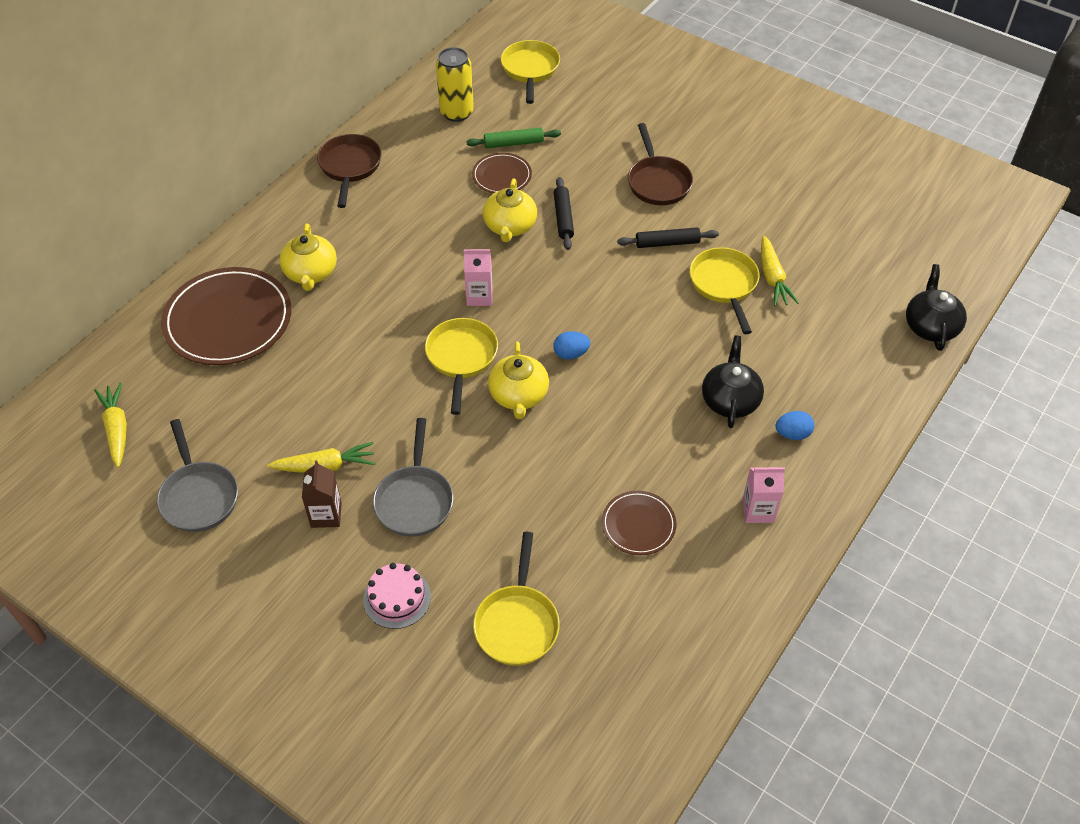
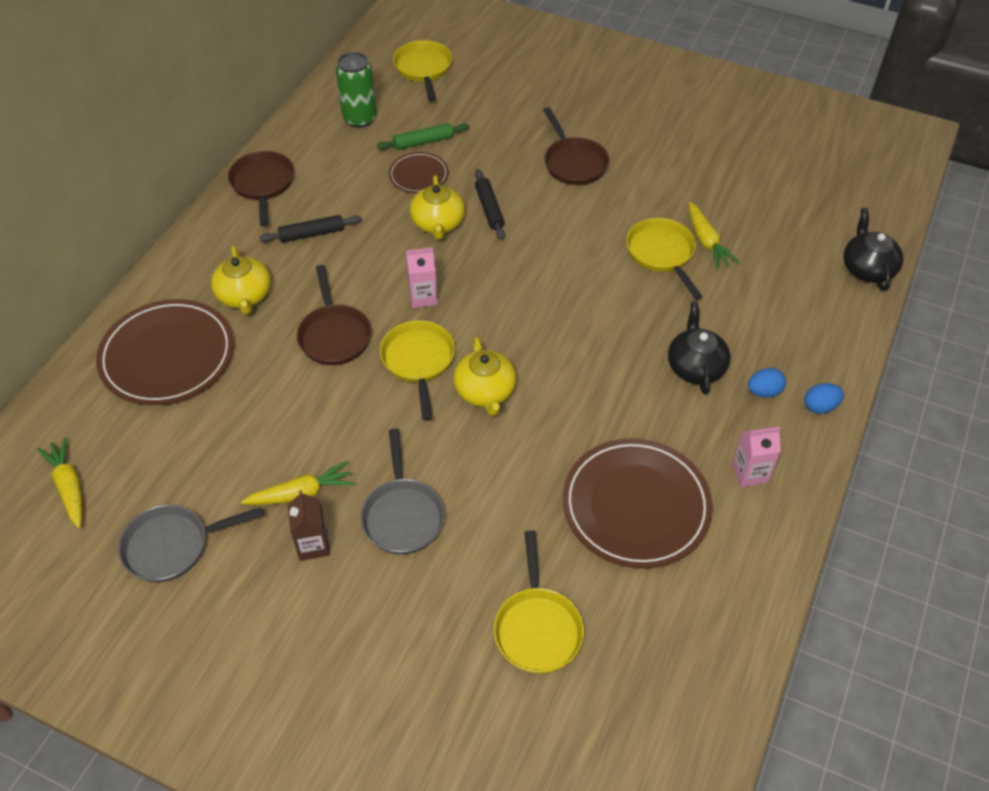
camera: 10 degrees left, 0 degrees up
grey pan [157,419,238,532] -> grey pan turned 105 degrees clockwise [118,504,264,582]
pink cake [363,563,431,629] -> none
yellow can [436,47,474,122] -> green can [336,52,377,128]
blue egg [553,331,590,360] -> blue egg moved to [804,383,844,414]
brown plate [602,491,676,555] -> brown plate [562,438,713,568], size x1.94
black rolling pin [617,227,719,248] -> black rolling pin moved to [259,215,362,243]
none -> brown pan [297,265,371,365]

